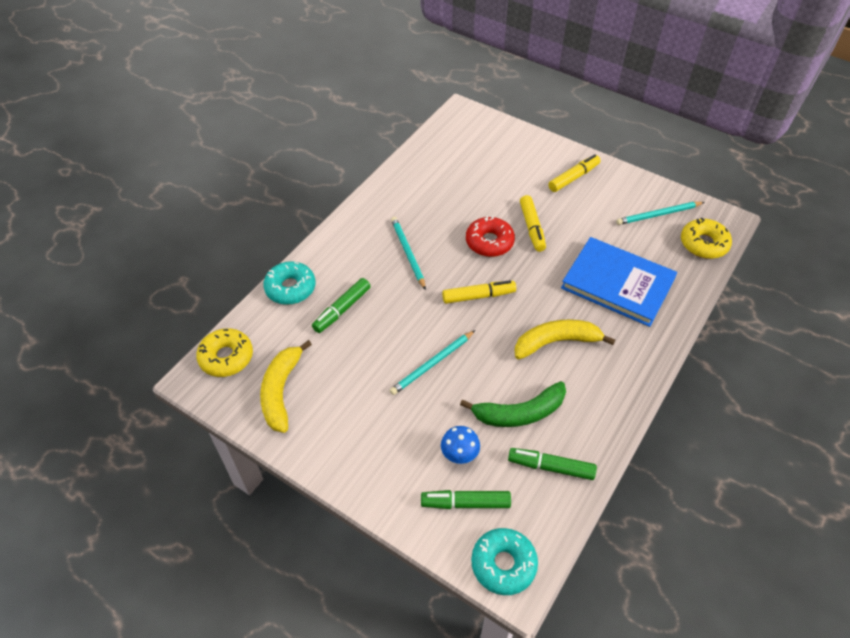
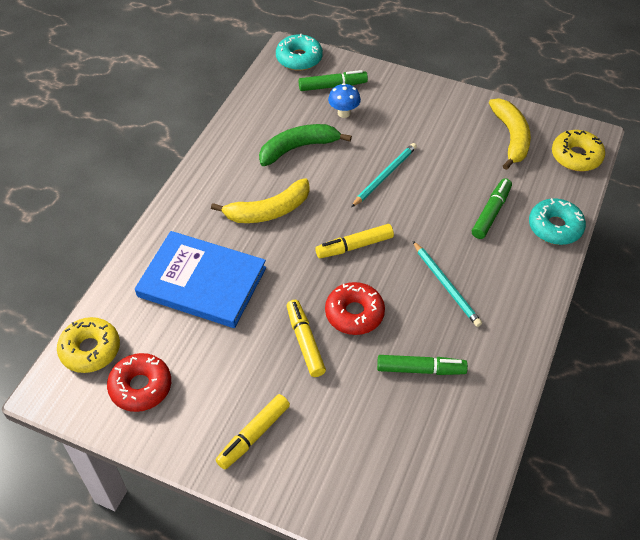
camera: 170 degrees right, 0 degrees up
green marker [508,448,597,480] -> green marker moved to [377,355,468,375]
turquoise pencil [616,202,705,225] -> red donut [107,353,171,412]

